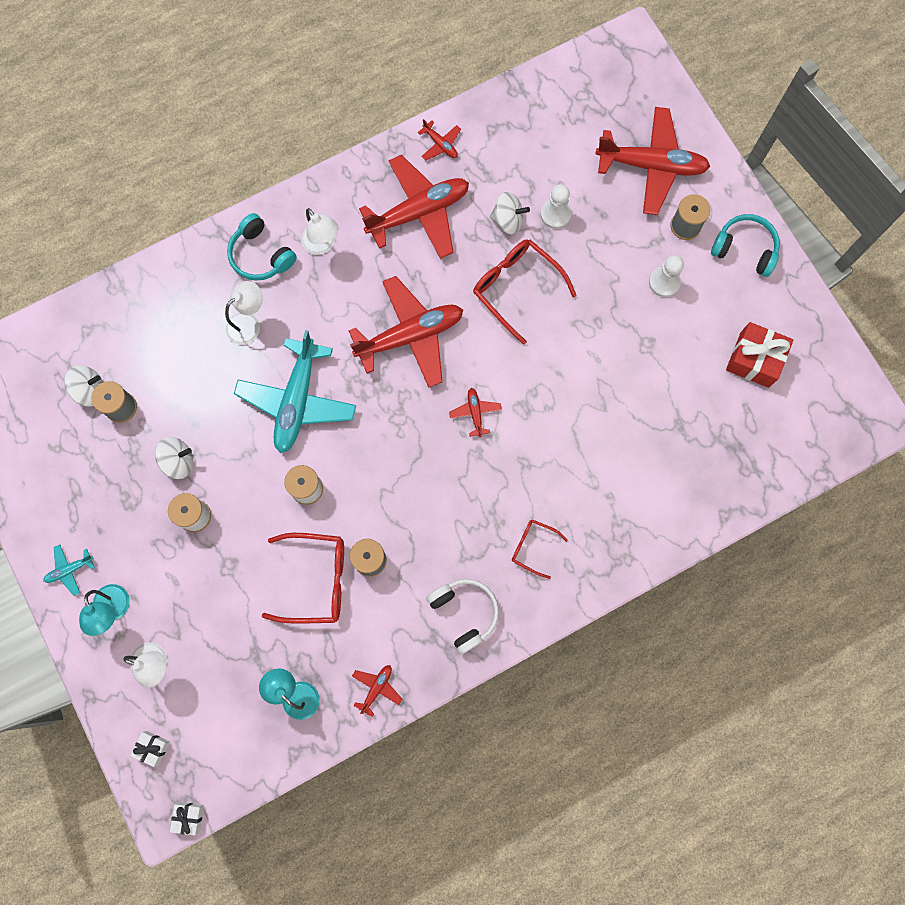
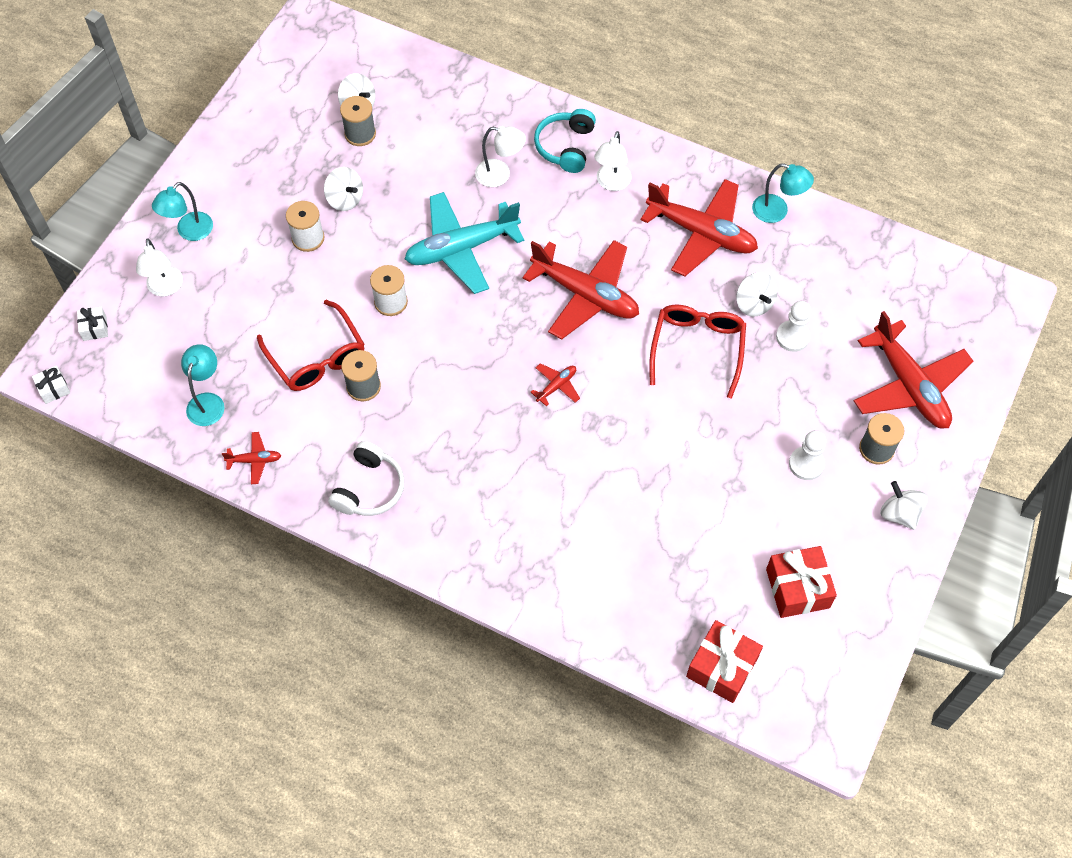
camera: 55 degrees right, 15 degrees down
turquoise plane [43,545,95,596] -> none
red plane [418,119,461,161] -> turquoise lamp [752,163,814,223]
red glasses [512,519,568,579] -> none
turquoise headphones [711,214,780,277] -> white spinning top [880,481,928,530]
none -> red gift [686,620,763,703]

